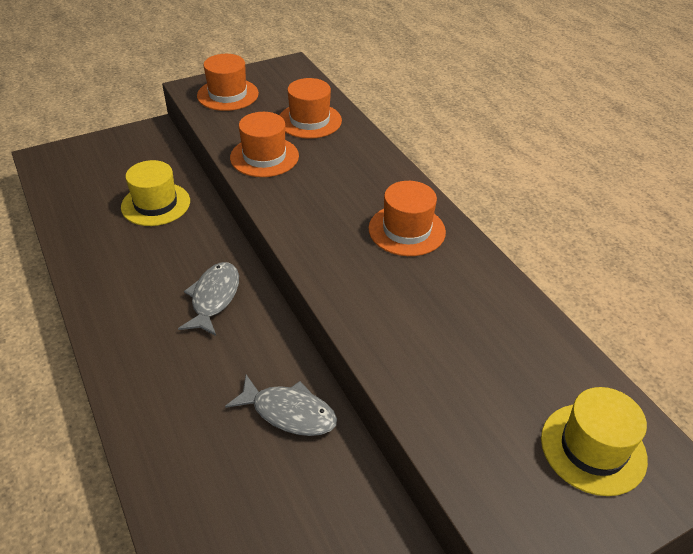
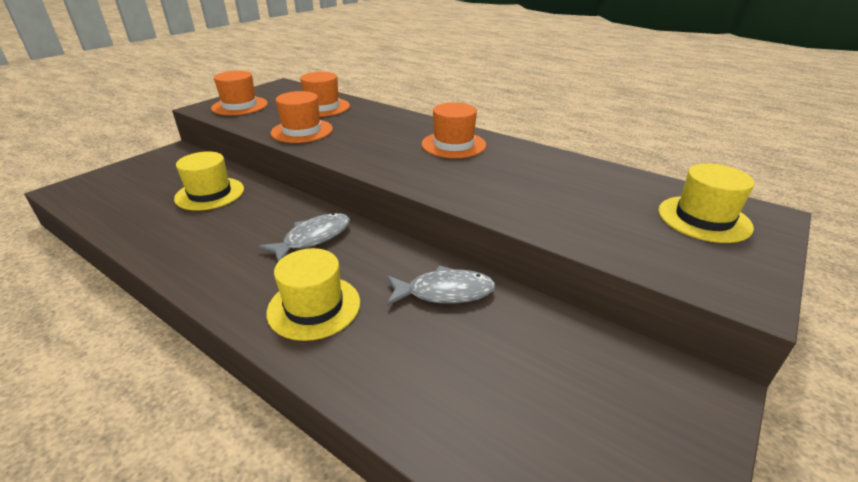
camera: 25 degrees left, 10 degrees down
grey fish [178,262,239,336] -> grey fish turned 60 degrees clockwise [258,213,350,262]
none -> yellow hat [266,248,360,341]

